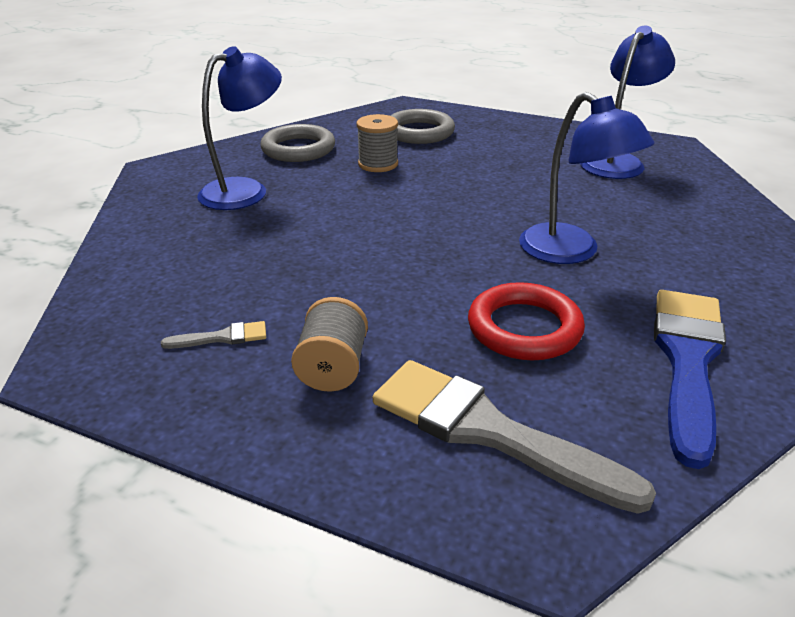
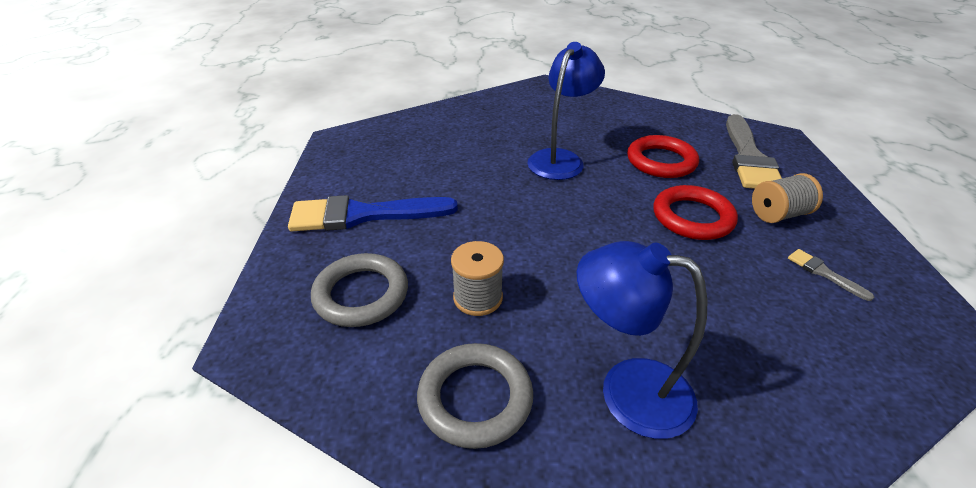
camera: 115 degrees left, 5 degrees up
blue lamp [580,26,675,179] -> none
blue brush [654,290,726,469] -> blue brush moved to [288,195,458,231]
none -> red ring [653,185,738,240]

